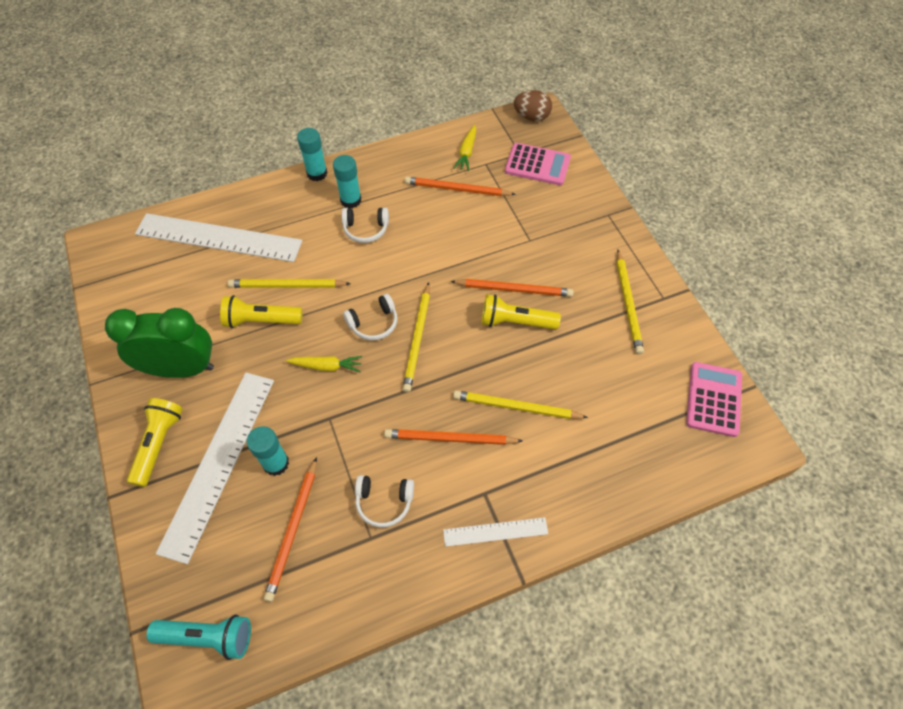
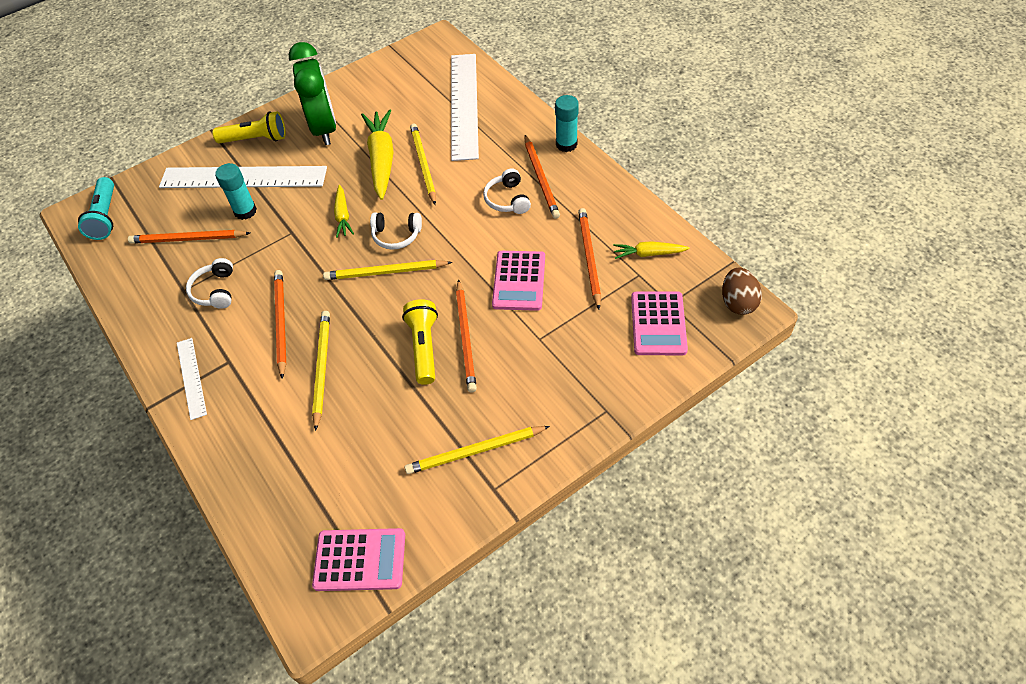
camera: 80 degrees right, 5 degrees down
yellow flashlight [220,295,302,328] -> yellow carrot [361,109,394,200]
turquoise glue stick [333,155,361,208] -> orange pencil [525,135,560,219]
white headphones [343,294,397,341] -> white headphones turned 45 degrees counterclockwise [370,212,422,250]
none -> pink calculator [492,251,545,311]

